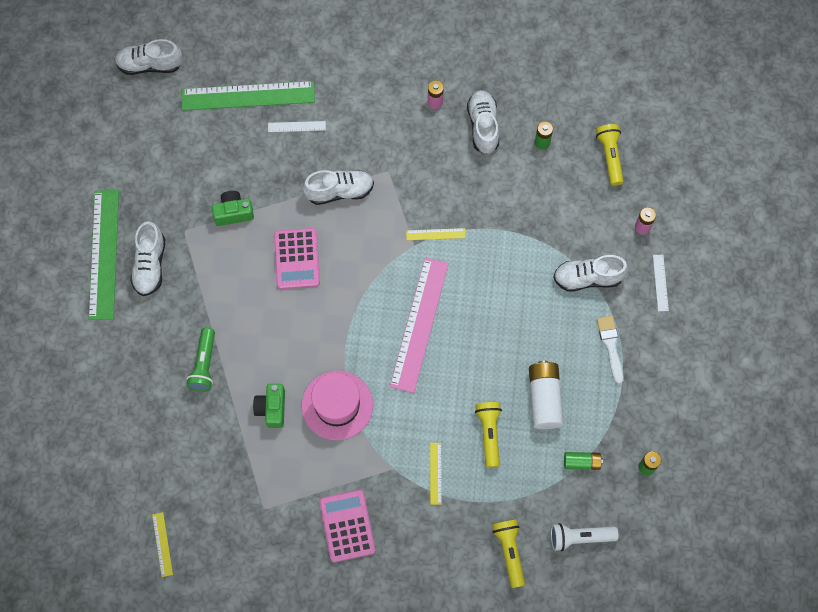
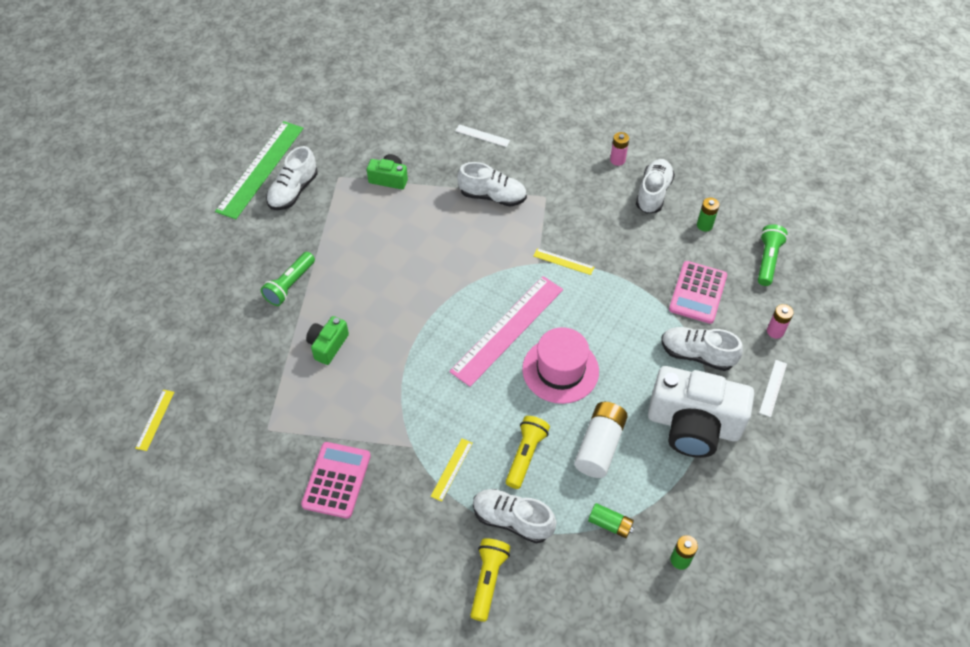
camera: 25 degrees right, 15 degrees down
white shoe [115,39,183,75] -> white shoe moved to [473,489,556,544]
green ruler [182,81,315,111] -> none
pink calculator [274,228,320,289] -> pink calculator moved to [669,261,727,324]
pink hat [301,371,373,440] -> pink hat moved to [522,327,599,404]
white flashlight [551,523,618,551] -> none
yellow flashlight [596,124,624,186] -> green flashlight [758,224,788,286]
white brush [597,316,623,384] -> white camera [648,366,754,458]

